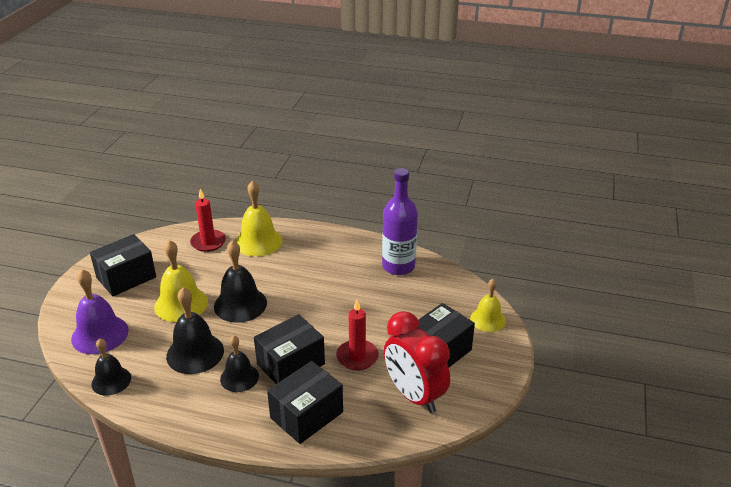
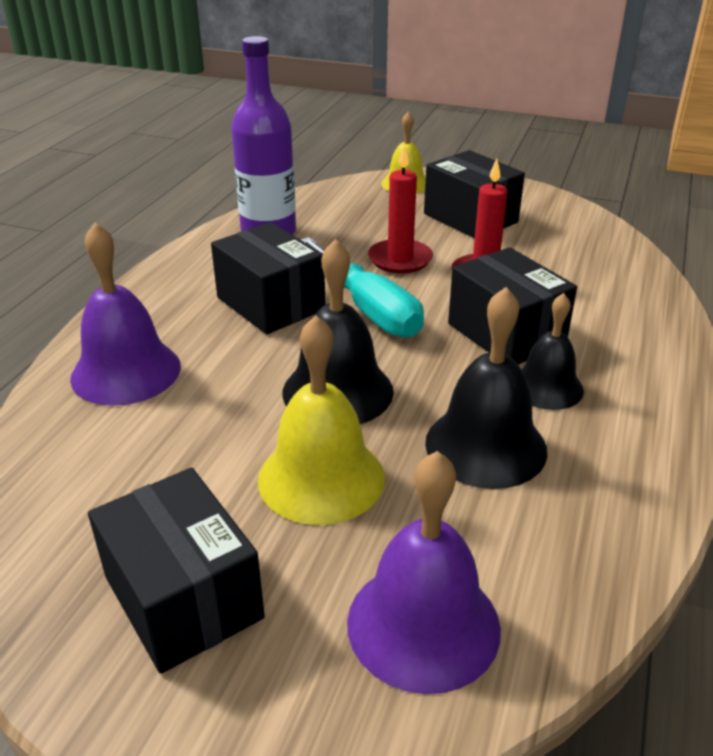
camera: 85 degrees left, 0 degrees up
black bell [91,338,131,396] -> none
red candle [190,189,226,252] -> red candle moved to [368,145,433,274]
yellow bell [235,181,283,257] -> purple bell [70,223,181,406]
black box [267,361,343,444] -> black box moved to [211,222,325,334]
red clock [384,311,450,413] -> none
none -> turquoise screwdriver [301,237,424,337]

